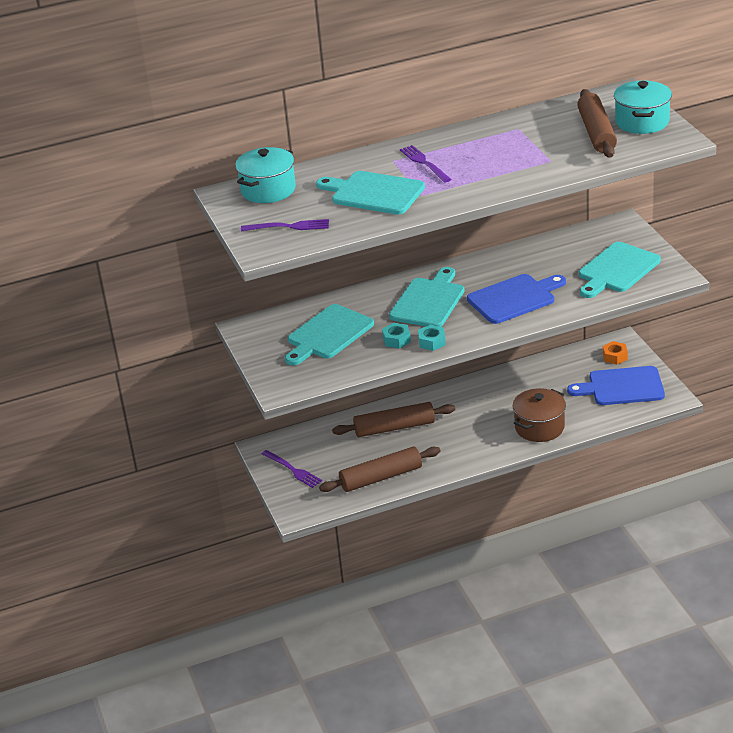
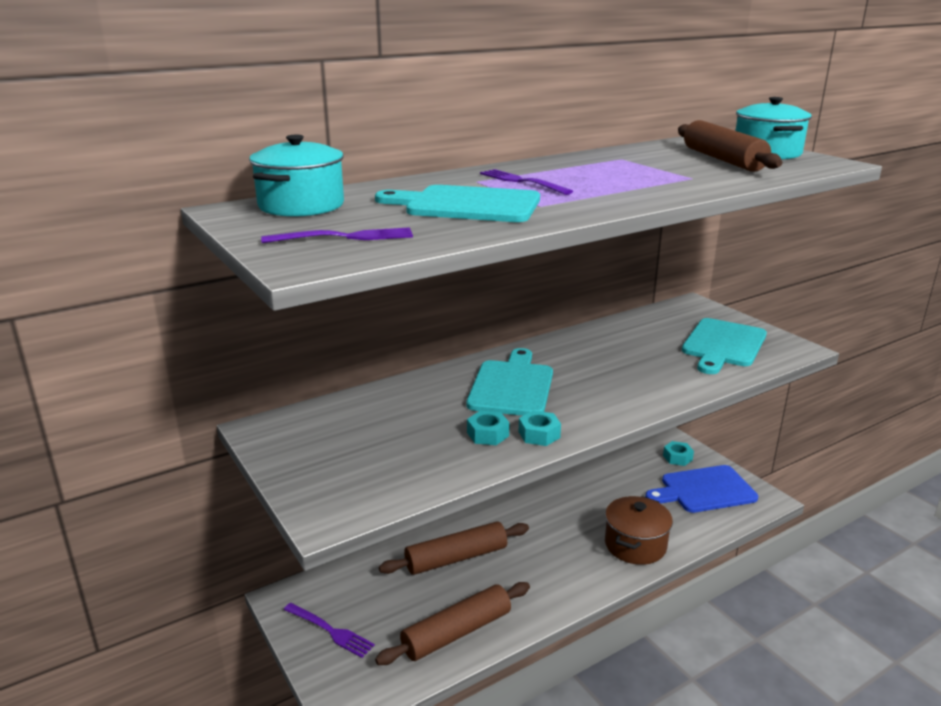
camera: 15 degrees left, 10 degrees down
turquoise cutting board [285,304,374,365] -> none
blue cutting board [467,274,566,324] -> none
orange nut [603,341,628,365] -> turquoise nut [663,441,694,466]

